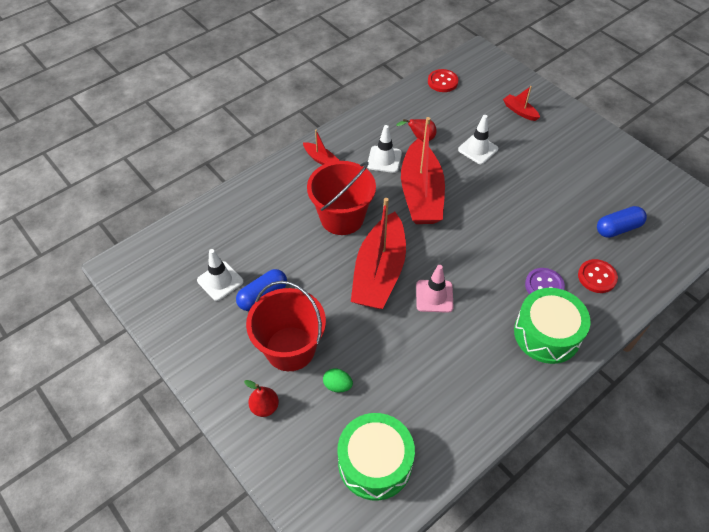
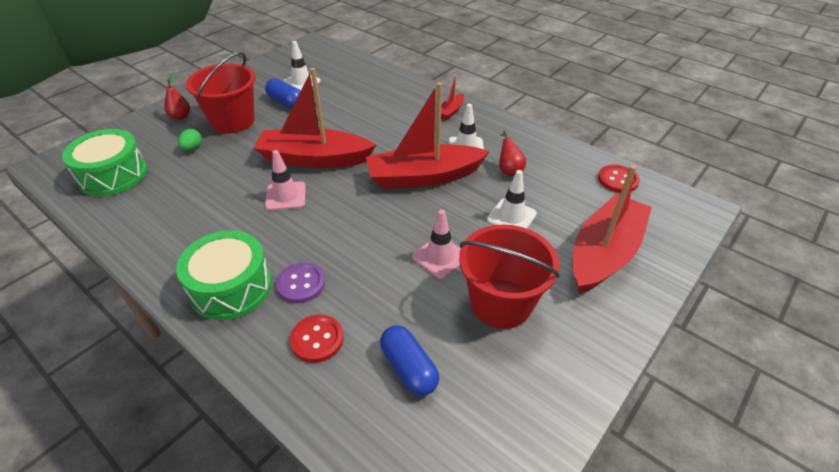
camera: 80 degrees right, 10 degrees down
red bucket [307,161,376,235] -> red bucket moved to [459,224,560,329]
red boat [503,86,540,121] -> red boat [572,165,652,294], size x2.34
none -> pink traffic cone [412,210,461,278]

